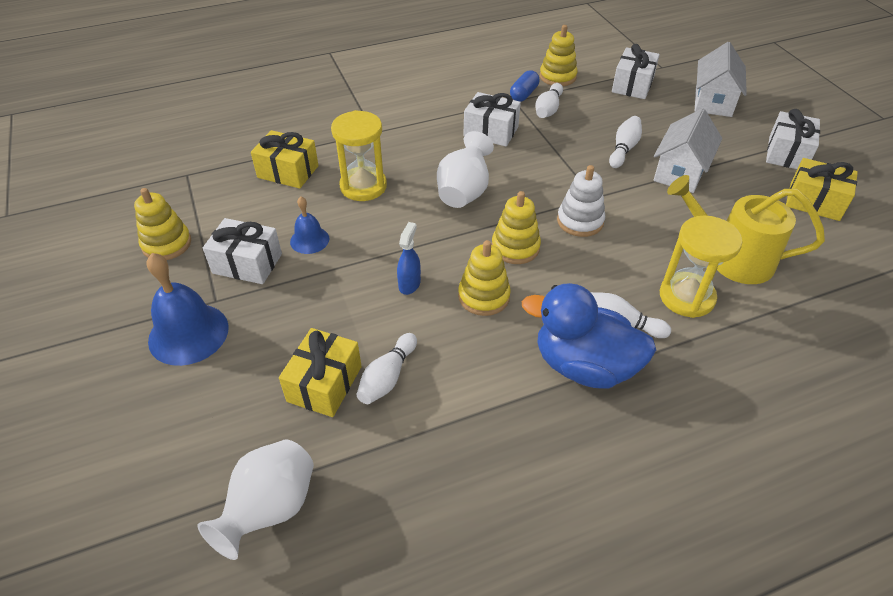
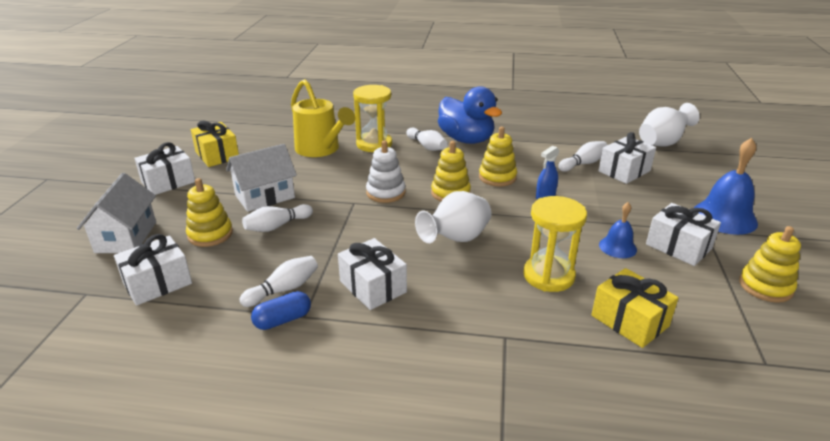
camera: 150 degrees left, 15 degrees down
yellow gift [279,328,362,417] -> white gift [598,132,656,184]
yellow stacking toy [540,25,577,86] -> yellow stacking toy moved to [186,178,233,247]
white house [695,42,747,117] -> white house turned 45 degrees counterclockwise [77,173,156,253]

